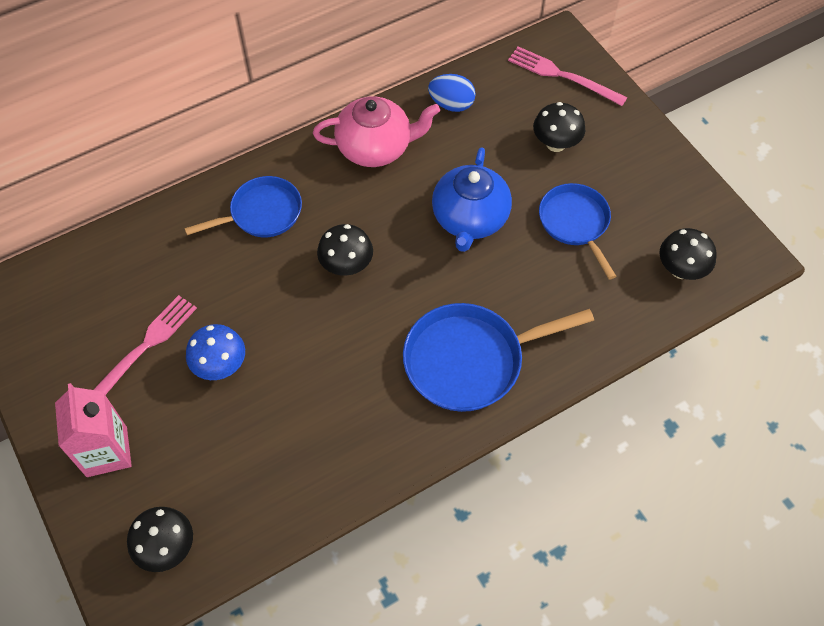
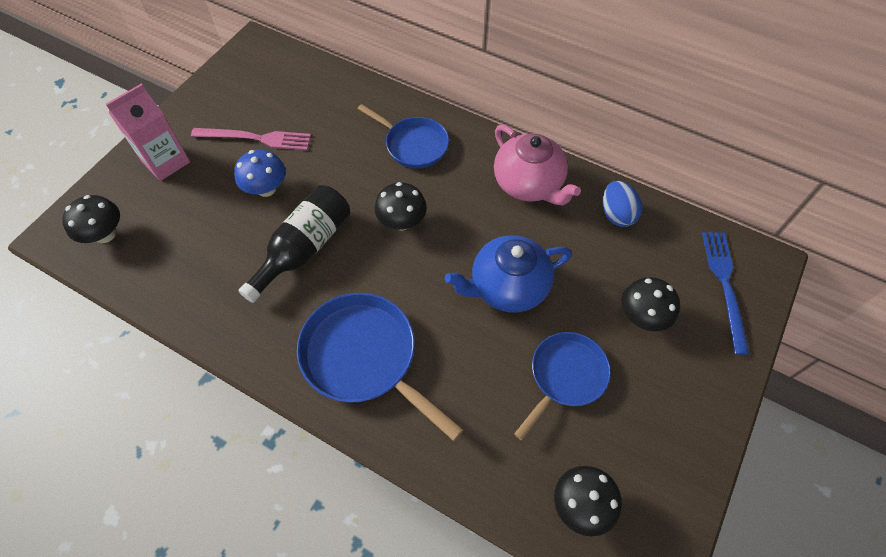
camera: 60 degrees right, 0 degrees up
pink fork [508,46,628,106] -> blue fork [702,232,749,355]
none -> black bottle [238,185,350,303]

